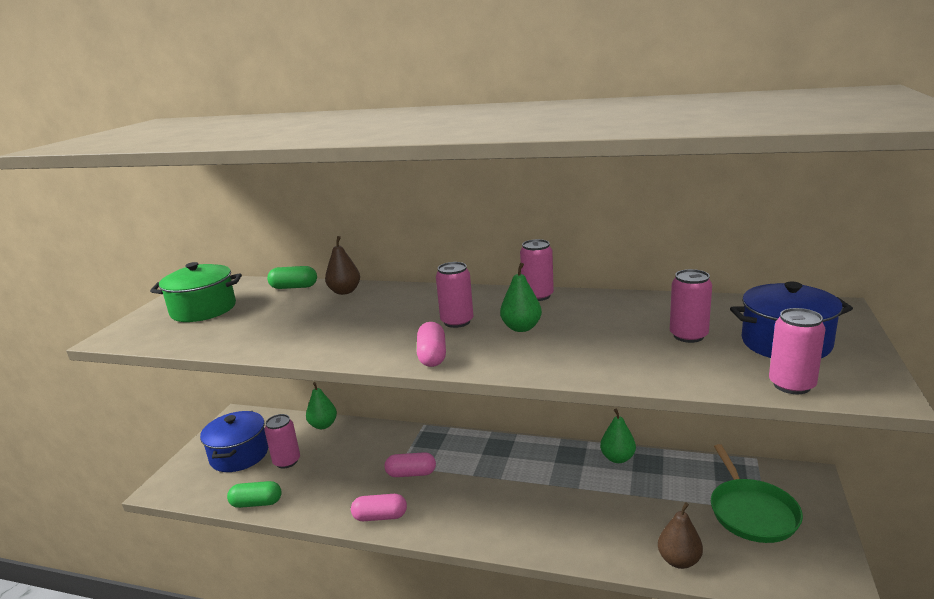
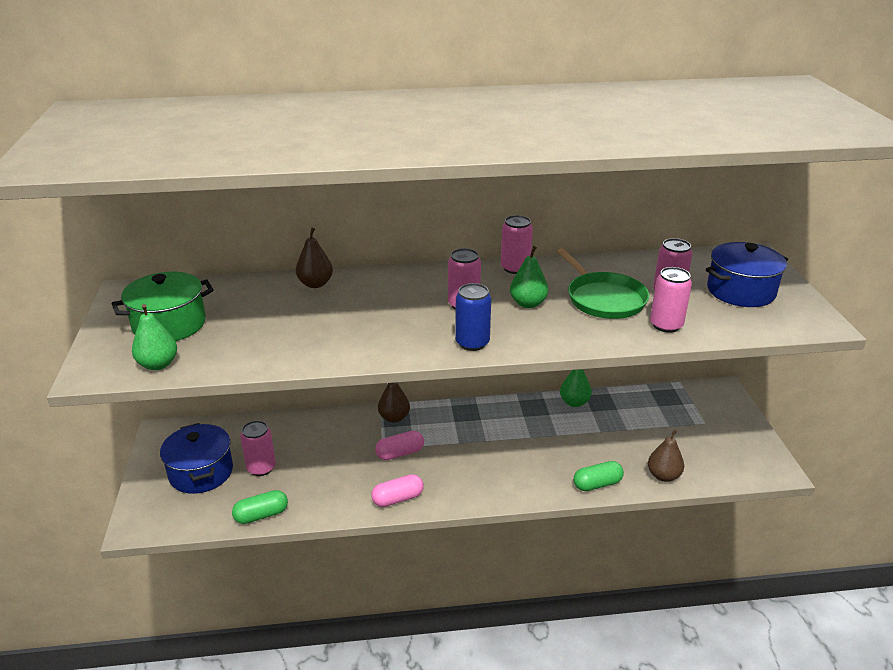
camera: 25 degrees left, 10 degrees up
green capsule [267,266,317,289] -> green capsule moved to [574,461,624,491]
green pear [306,382,337,429] -> green pear moved to [132,304,177,370]
pink capsule [417,322,446,367] -> blue can [455,283,491,351]
green pan [711,444,803,543] -> green pan moved to [557,248,649,319]
pink can [769,308,825,394] -> pink can moved to [650,267,692,333]
none -> brown pear [378,383,410,423]

